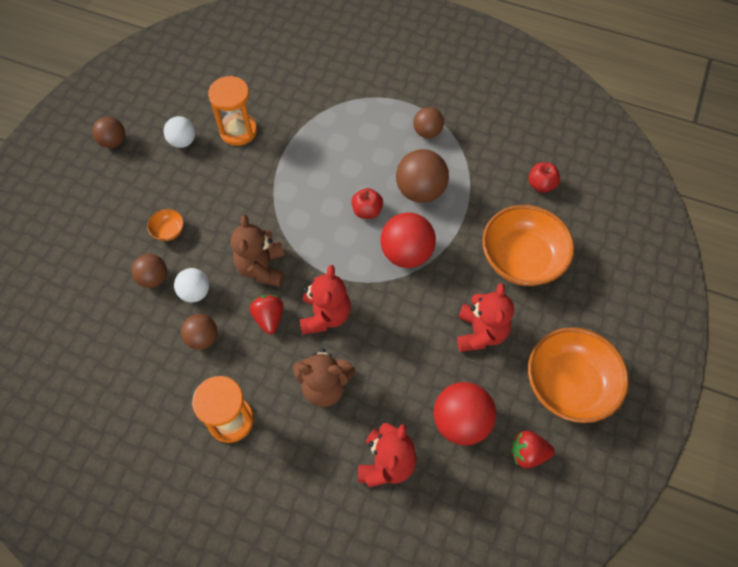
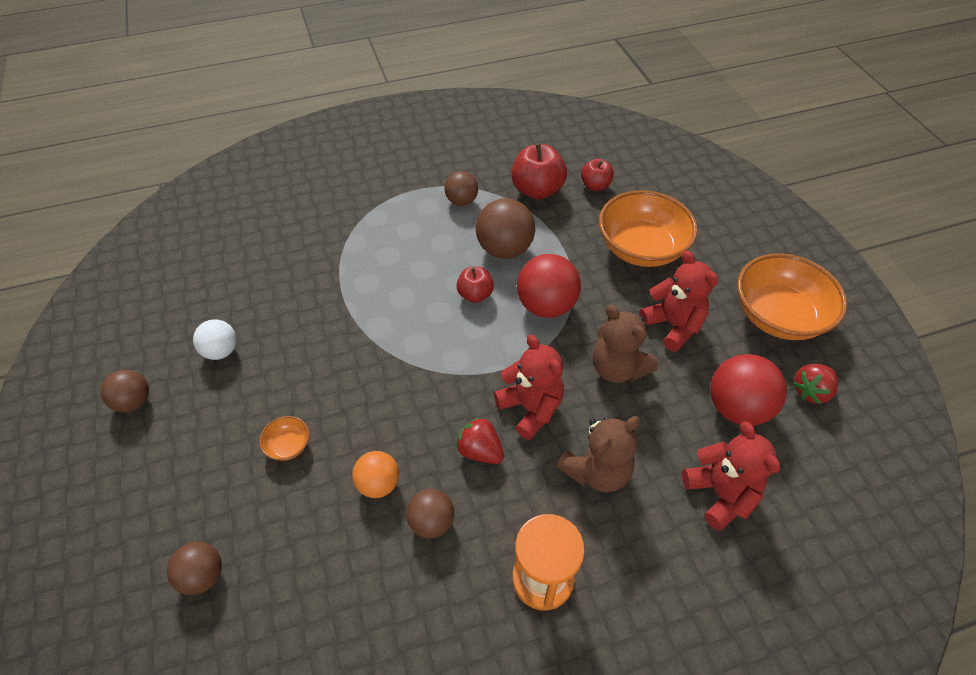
camera: 40 degrees left, 10 degrees down
brown ball [131,254,167,288] -> brown ball moved to [167,542,222,595]
white ball [174,268,209,303] -> orange ball [352,451,399,498]
orange hourglass [208,76,257,146] -> none
brown teddy bear [231,215,285,287] -> brown teddy bear moved to [592,305,658,383]
none -> red apple [511,143,567,200]

